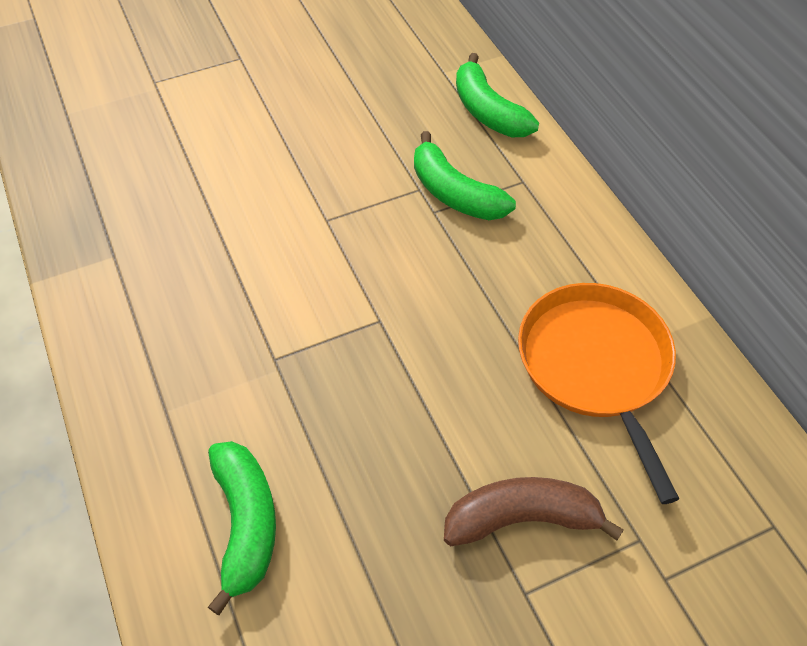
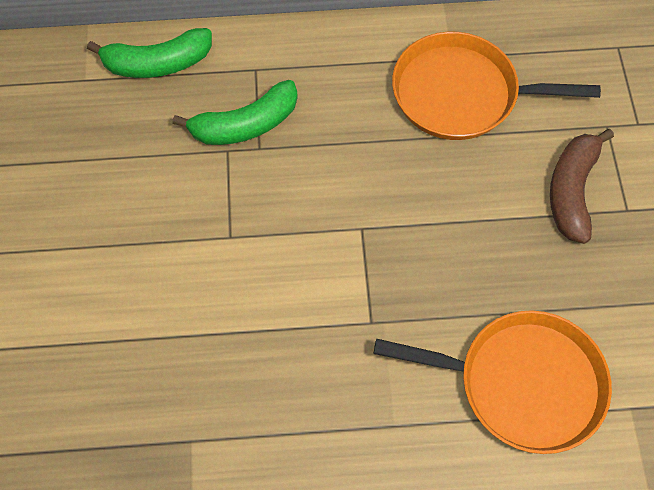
camera: 70 degrees left, 10 degrees up
green banana [208,441,276,615] -> orange pan [374,310,612,454]

